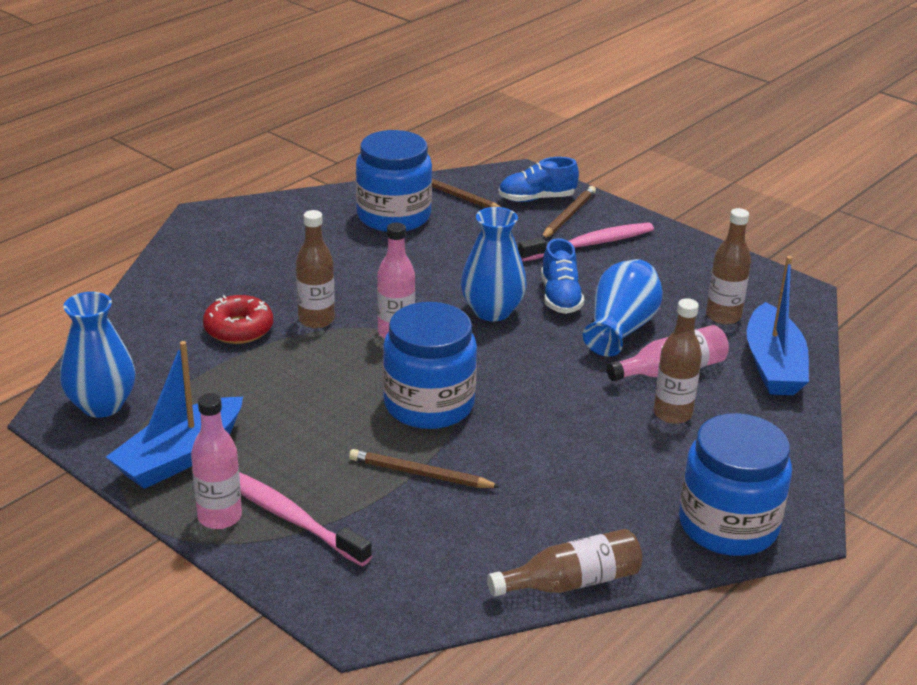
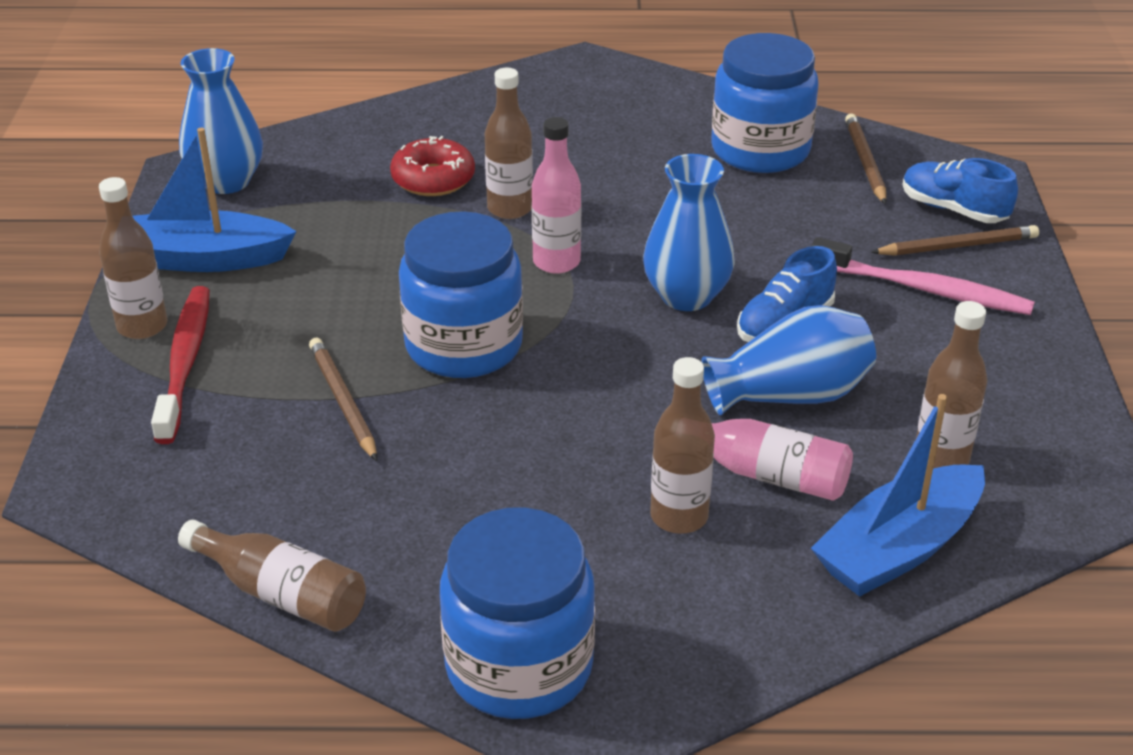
camera: 50 degrees right, 5 degrees up
pink bottle [191,393,242,529] -> brown bottle [99,177,167,339]
pink toothbrush [239,472,372,566] -> red toothbrush [151,286,210,444]

